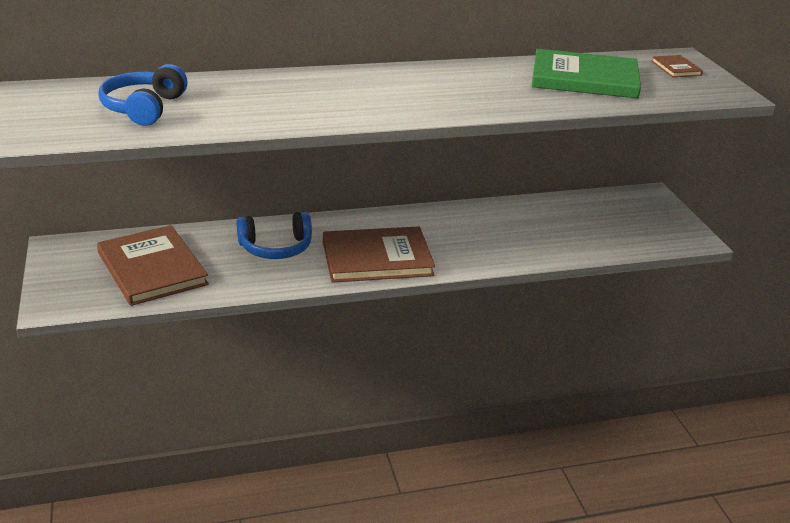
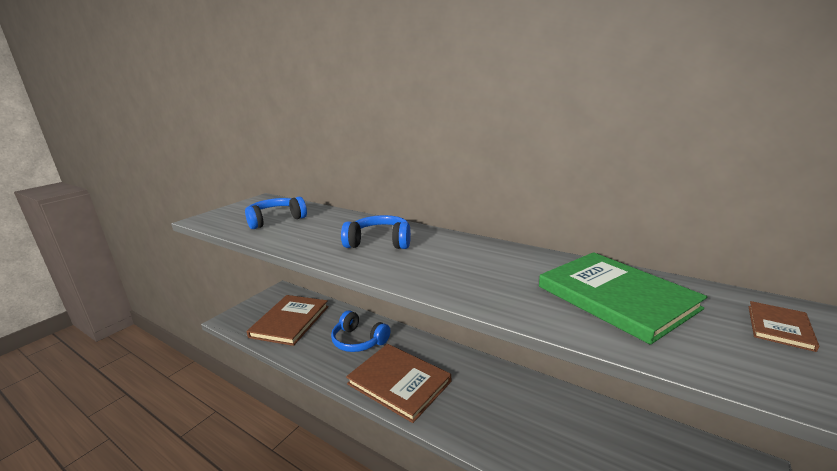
camera: 50 degrees right, 10 degrees down
none -> blue headphones [341,215,411,249]

